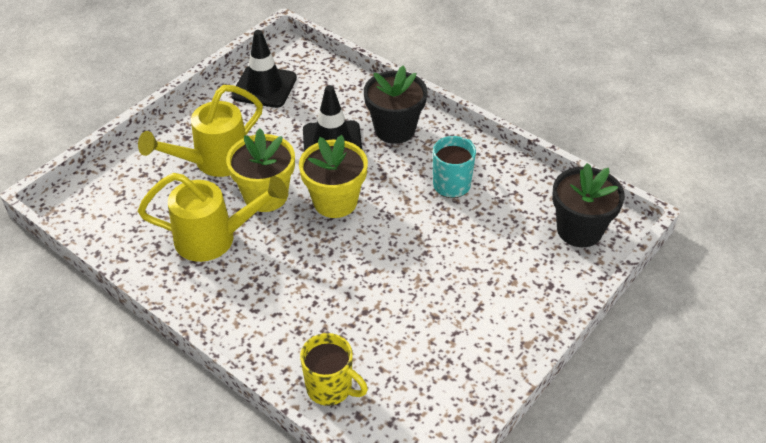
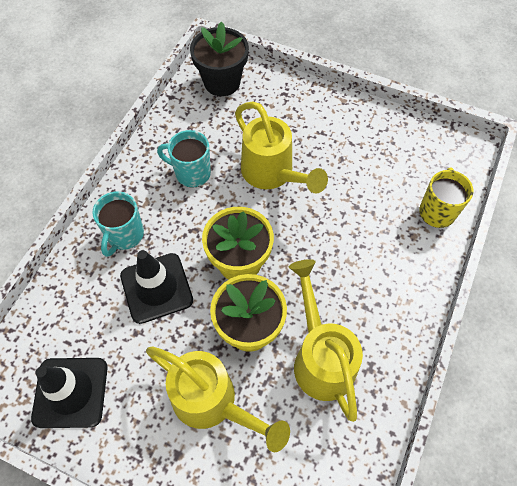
camera: 105 degrees left, 15 degrees up
black flower pot [364,66,427,144] -> turquoise mug [92,191,144,257]
none -> yellow watering can [235,102,328,193]

